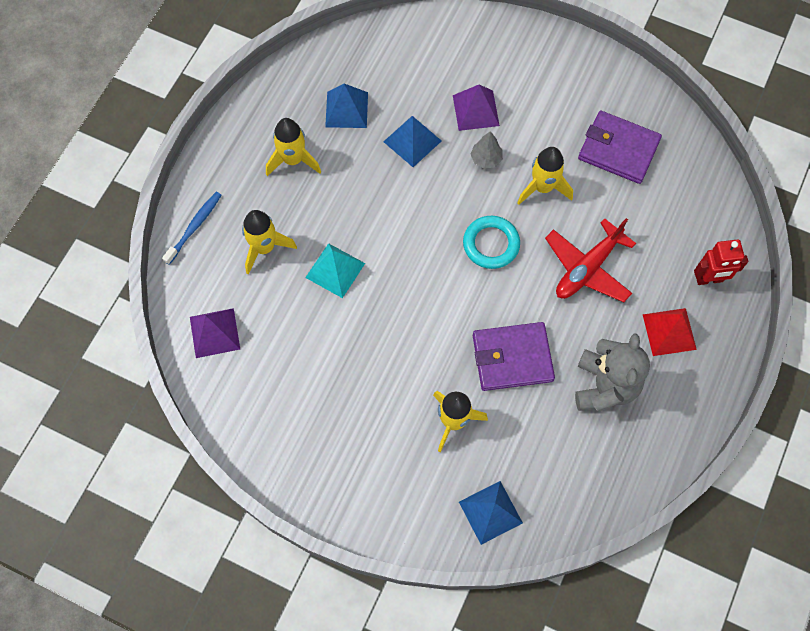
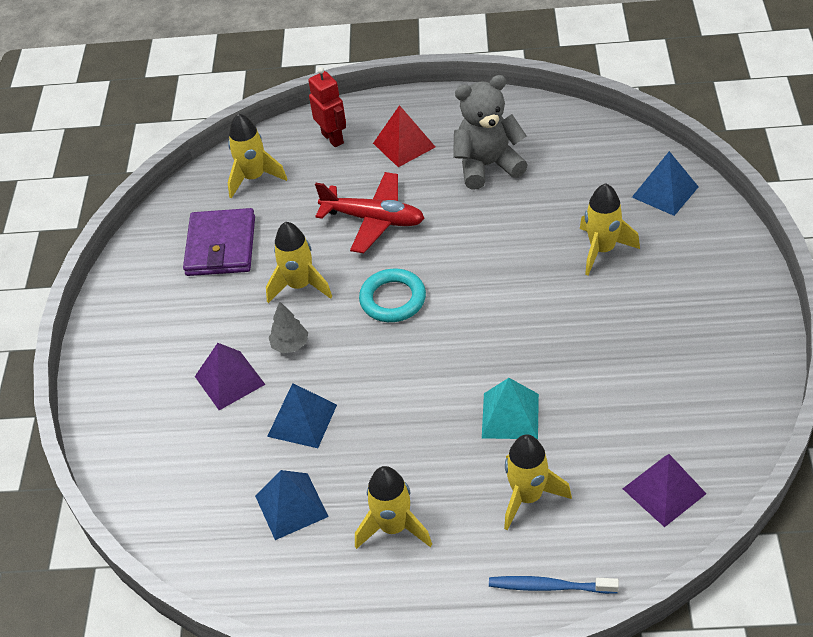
camera: 110 degrees left, 20 degrees down
purple wallet [473,322,555,391] -> none
none -> yellow rocket [228,113,287,199]

